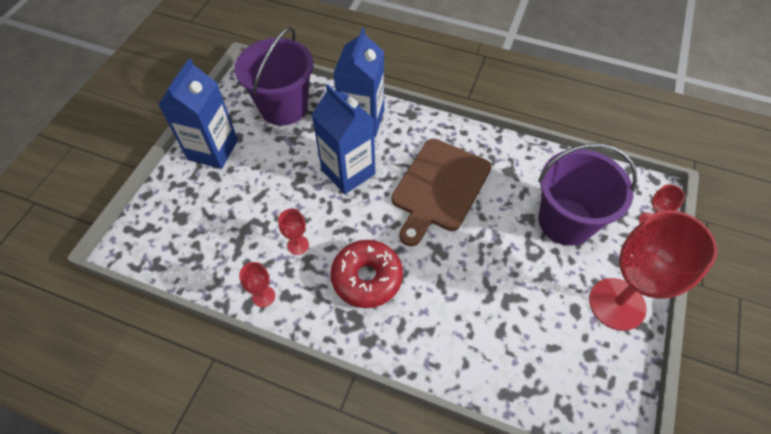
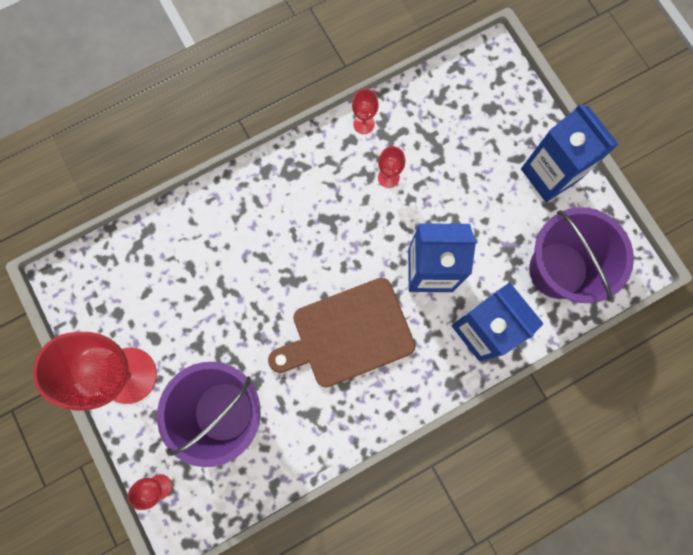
camera: 130 degrees right, 20 degrees up
red donut [330,240,403,308] -> none
brown cutting board [391,139,492,246] -> brown cutting board turned 90 degrees counterclockwise [268,278,415,387]

